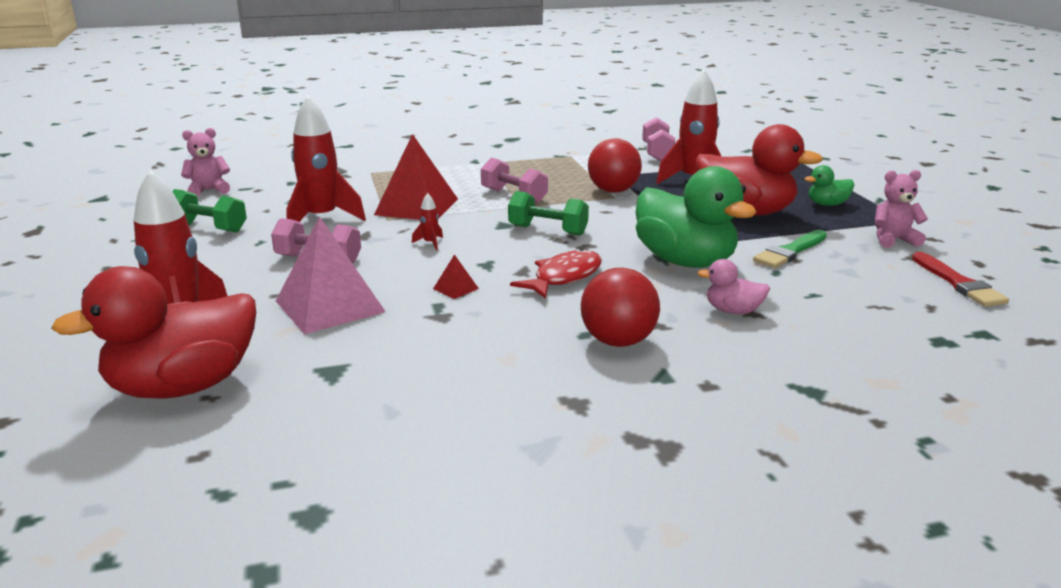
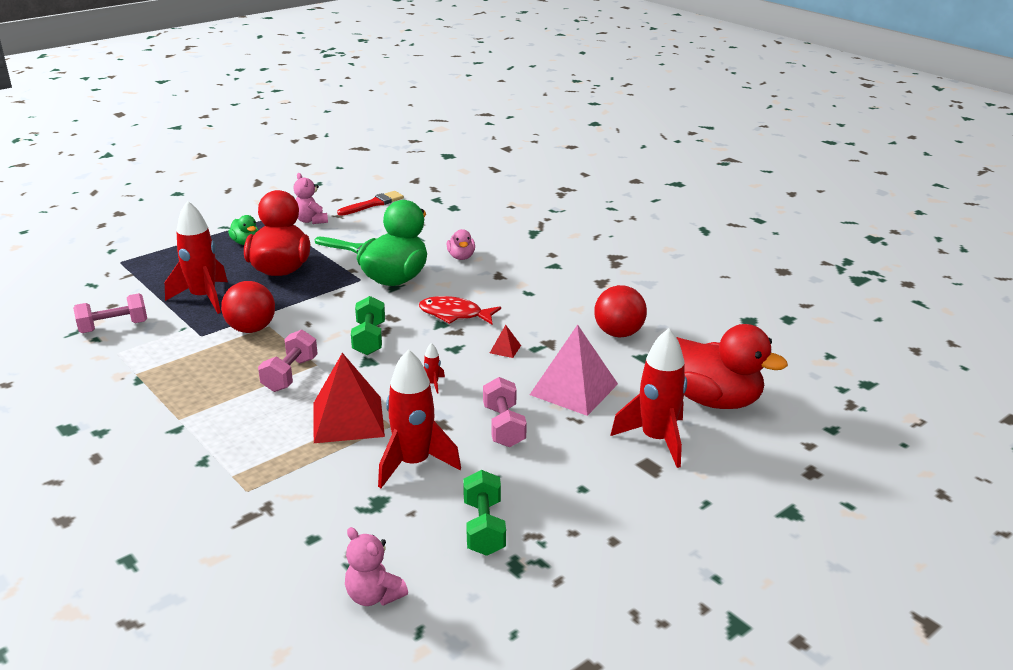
camera: 115 degrees left, 5 degrees up
red ball [581,268,660,347] -> red ball moved to [594,285,647,337]

